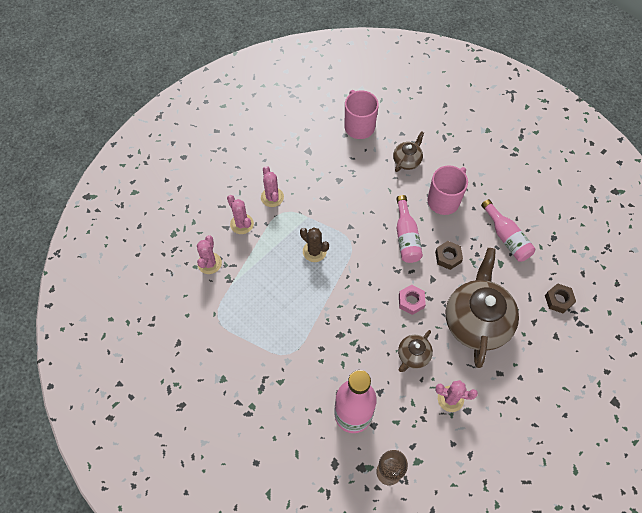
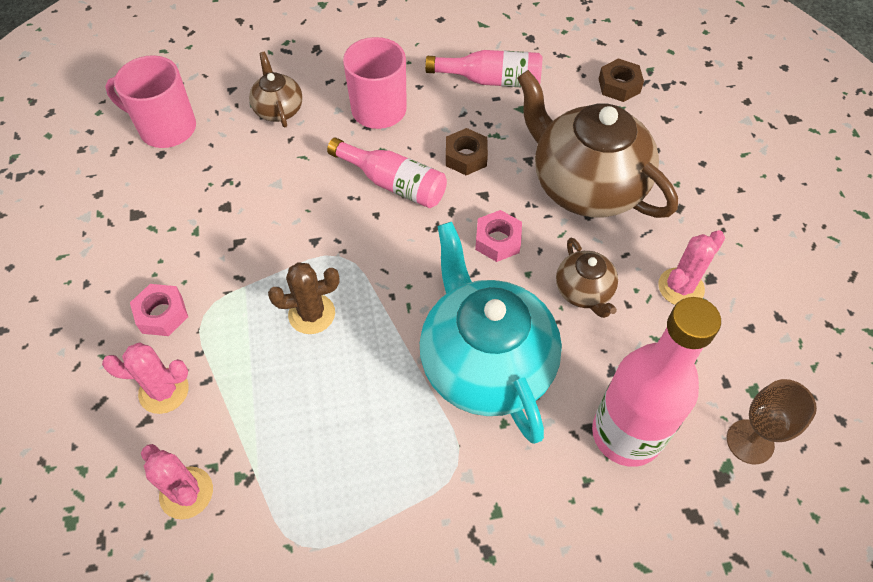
camera: 55 degrees left, 5 degrees down
pink cactus [261,166,284,207] -> pink nut [130,284,188,336]
none -> turquoise teapot [420,222,562,444]

